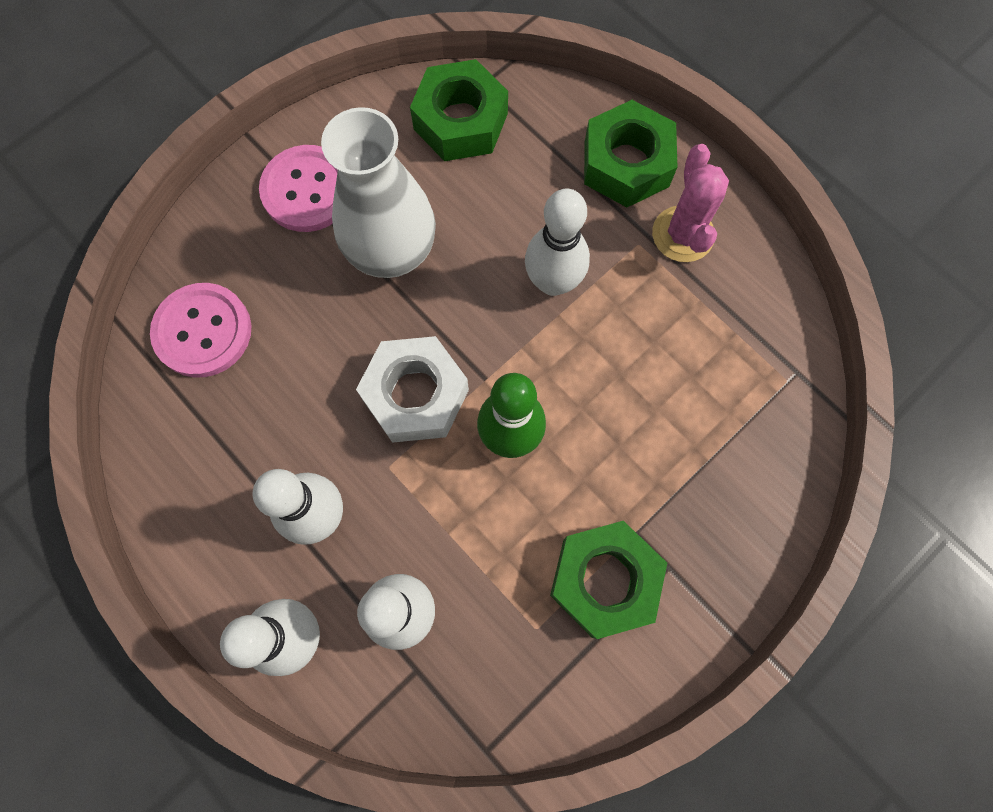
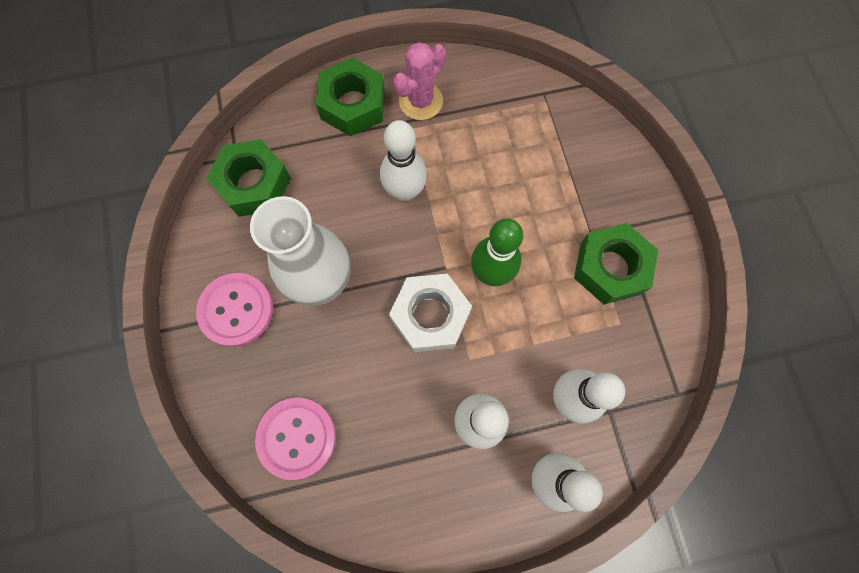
camera: 60 degrees left, 0 degrees up
pink cactus [652,144,729,262] -> pink cactus turned 75 degrees counterclockwise [393,42,446,120]

